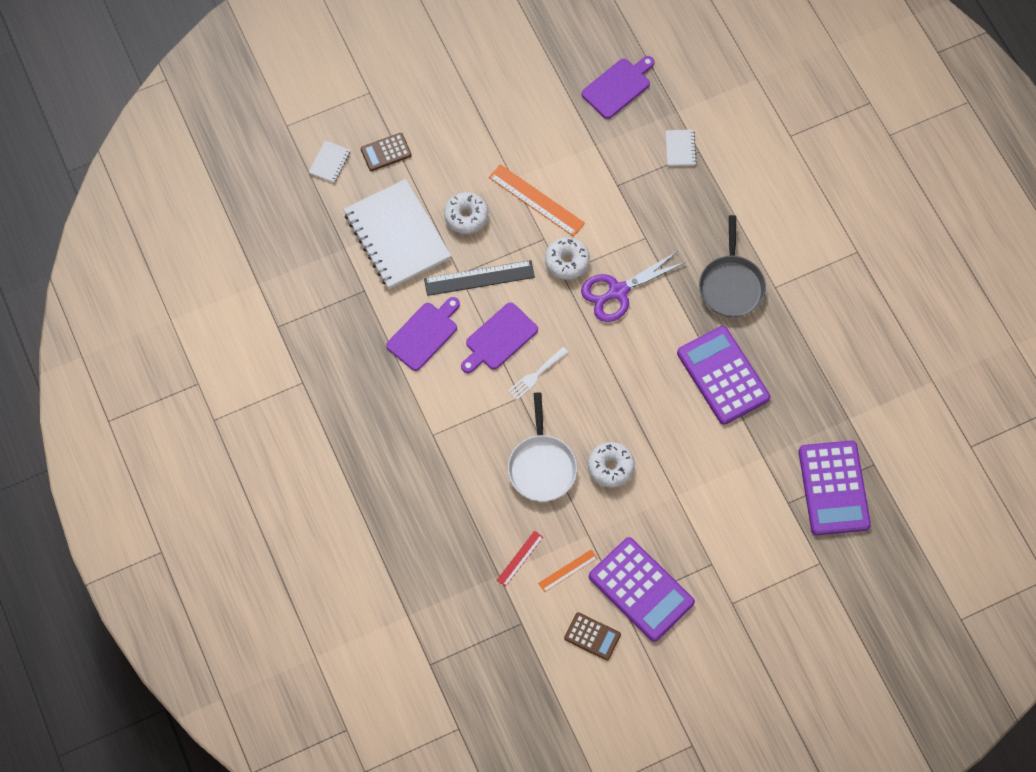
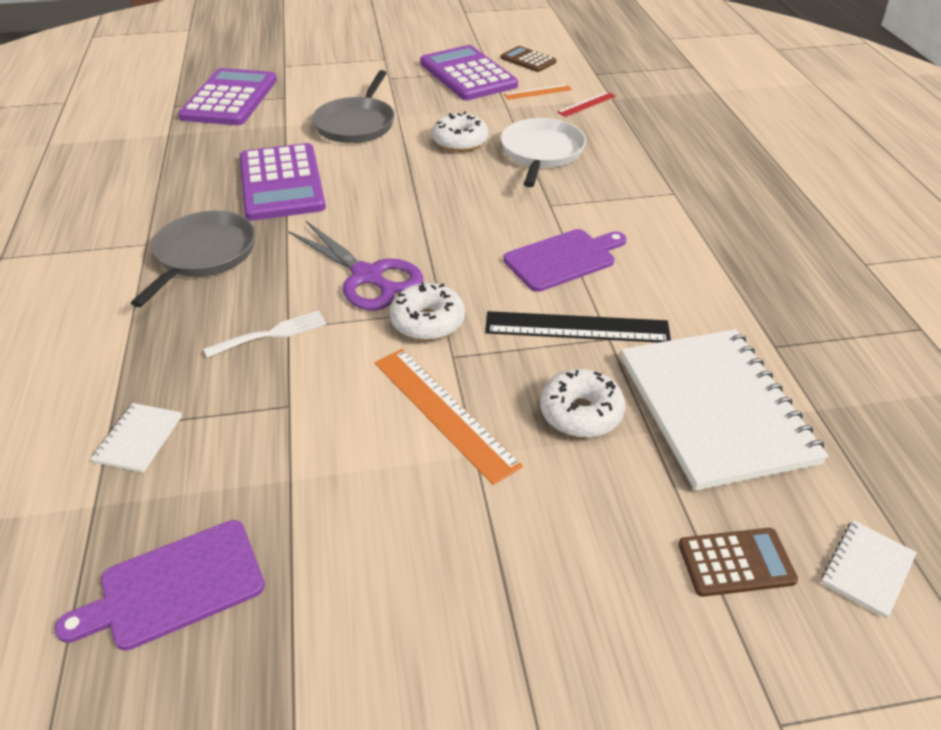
camera: 165 degrees left, 25 degrees down
purple cutting board [386,297,460,371] -> none
white fork [508,347,568,400] -> white fork moved to [203,310,326,358]
purple scissors [581,251,686,322] -> purple scissors turned 60 degrees clockwise [288,221,423,310]
none -> grey pan [312,70,395,143]

